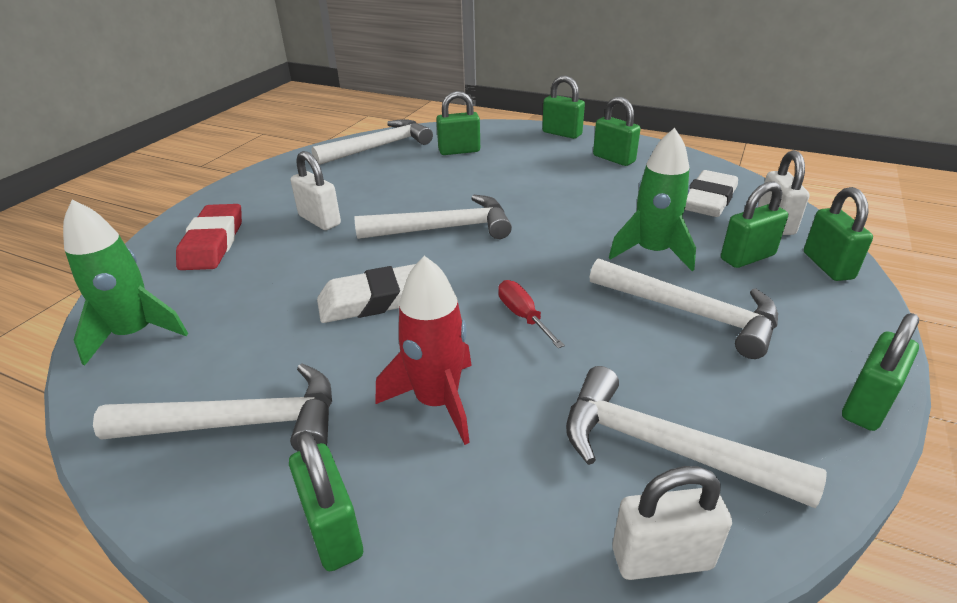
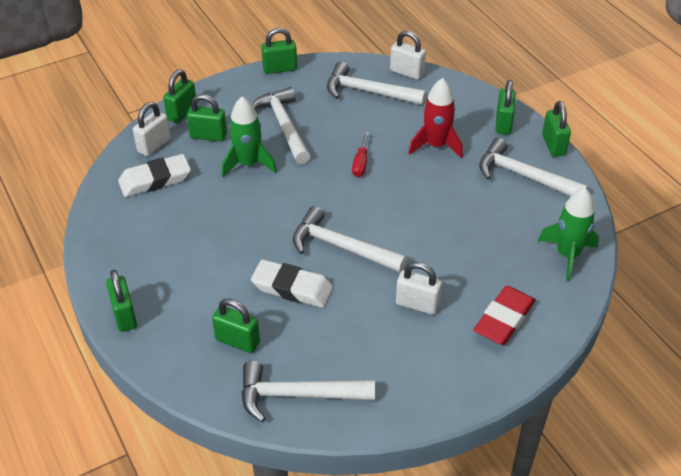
camera: 145 degrees left, 10 degrees up
white padlock [291,151,341,230] -> white padlock turned 60 degrees counterclockwise [396,262,442,315]
white eraser [317,264,416,323] -> white eraser moved to [251,259,333,308]
white hammer [566,366,827,508] -> white hammer turned 135 degrees clockwise [327,61,426,105]
green padlock [593,97,640,166] -> green padlock moved to [542,101,571,156]

